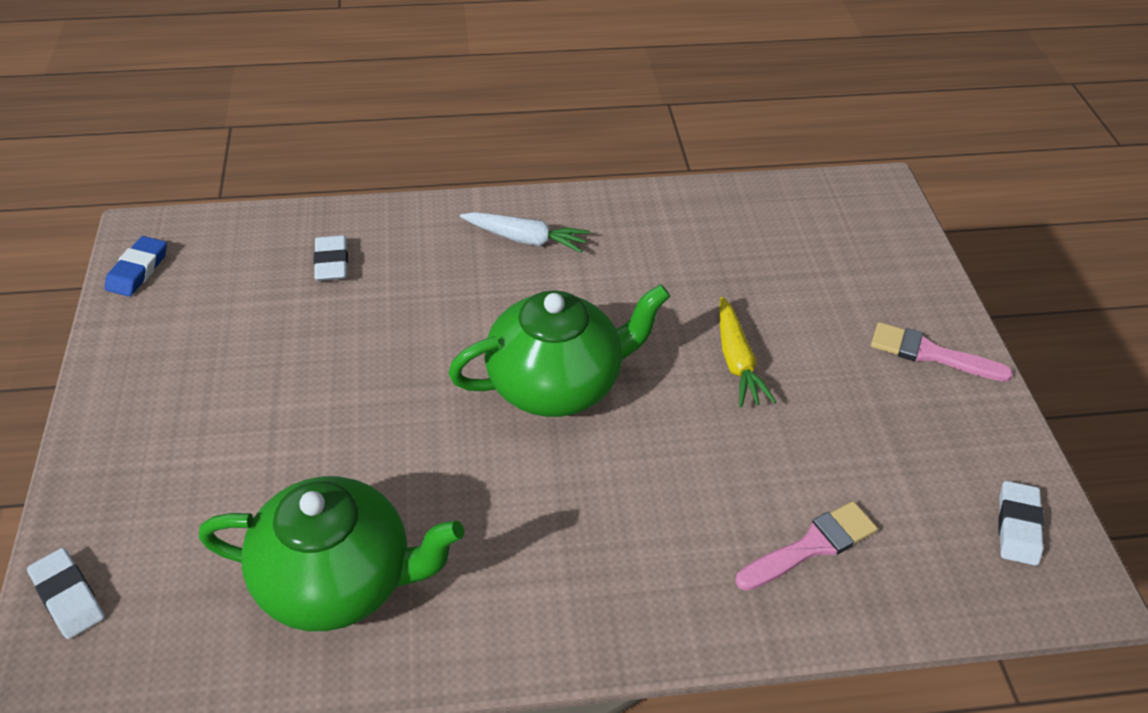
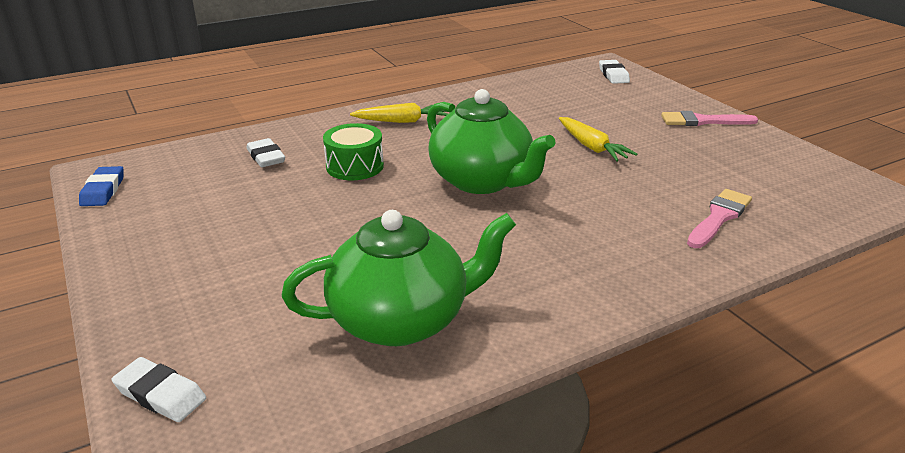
camera: 20 degrees left, 15 degrees down
green teapot [448,284,670,417] -> green teapot turned 90 degrees clockwise [427,89,555,194]
white carrot [460,212,590,253] -> yellow carrot [350,103,448,123]
white eraser [998,481,1044,566] -> white eraser moved to [599,60,630,84]
none -> green drum [323,123,384,180]

